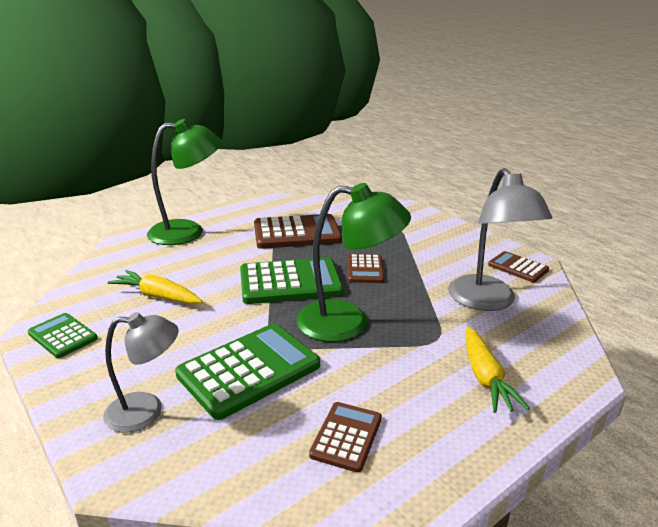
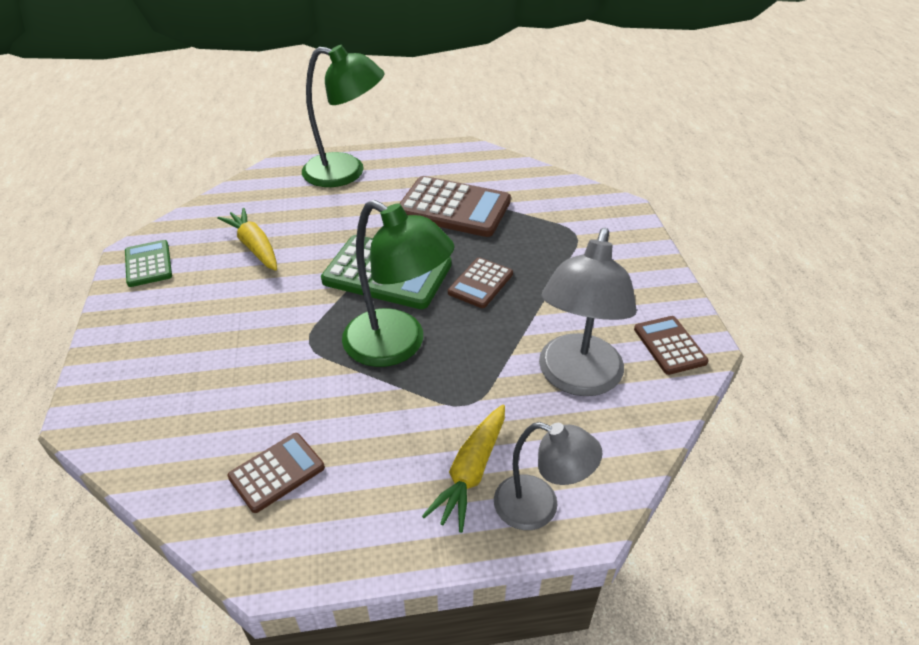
camera: 30 degrees right, 15 degrees up
grey lamp [103,312,179,433] -> grey lamp moved to [494,422,603,530]
green calculator [175,324,320,420] -> none

